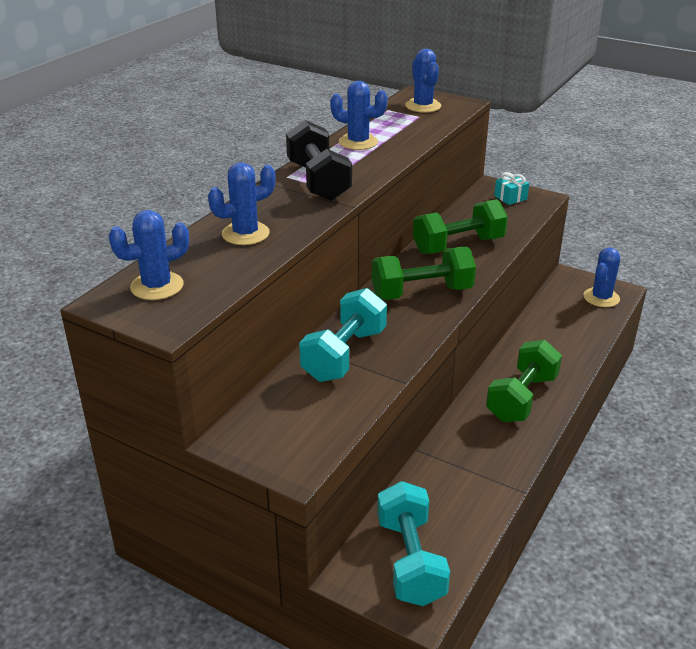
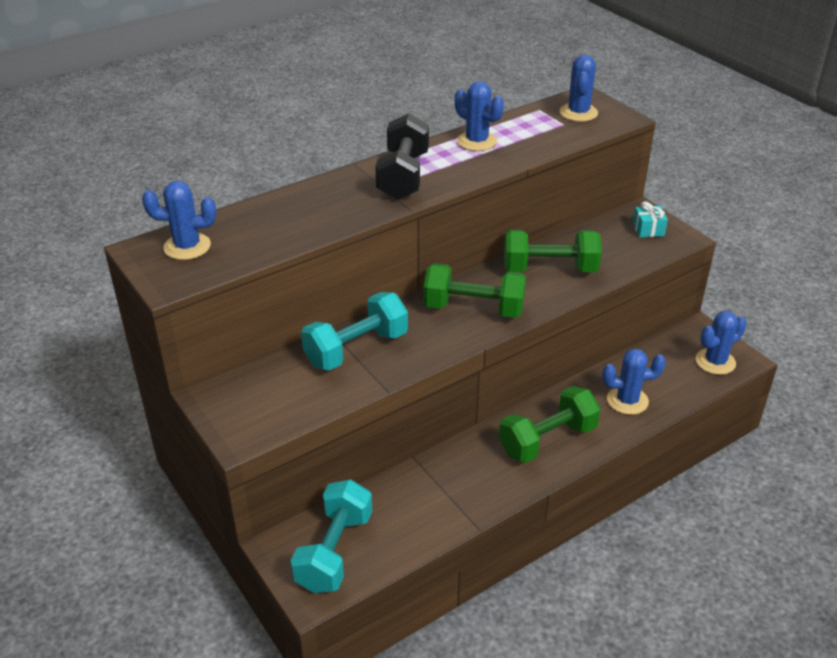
camera: 25 degrees right, 5 degrees up
blue cactus [208,162,276,245] -> blue cactus moved to [602,348,666,415]

